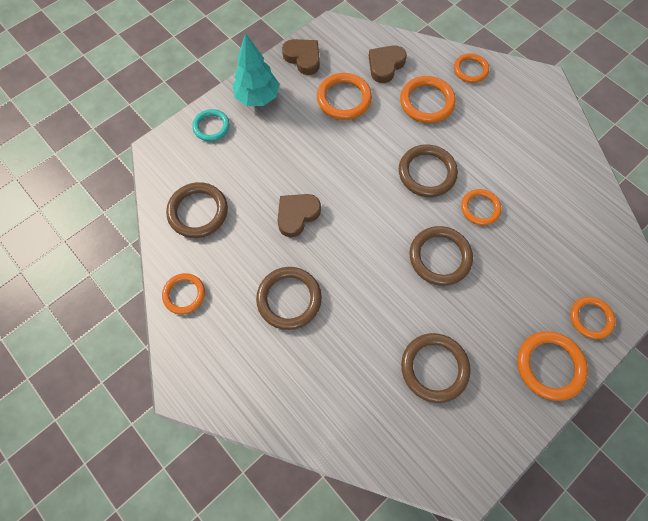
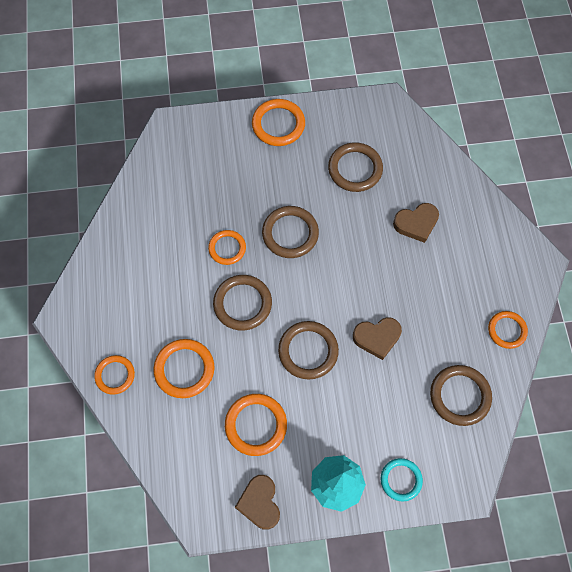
camera: 145 degrees left, 0 degrees up
brown ring [256,267,322,330] -> brown ring moved to [278,321,339,379]
brown heart [369,45,407,83] -> brown heart moved to [393,203,439,243]
orange ring [570,297,616,339] -> none

